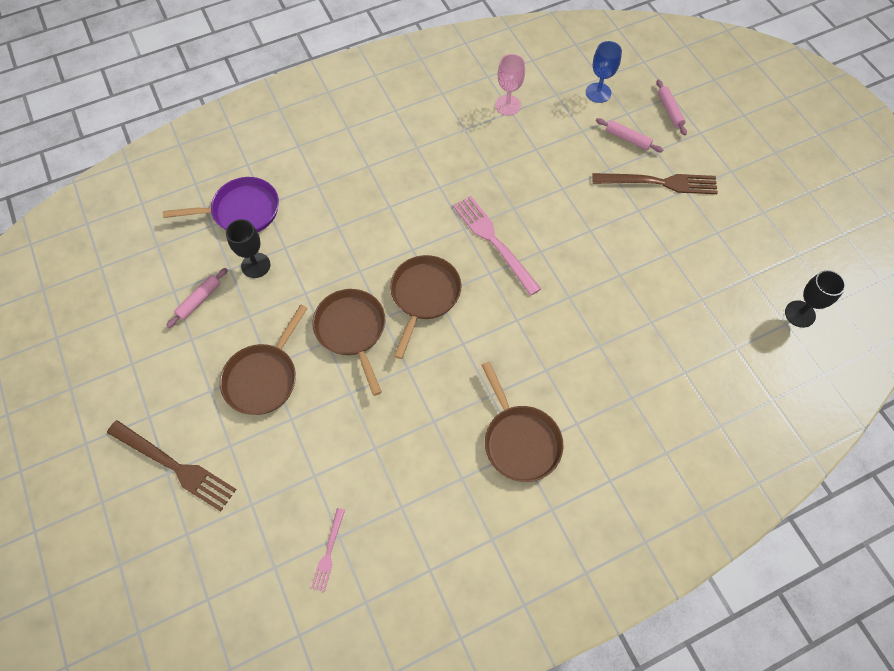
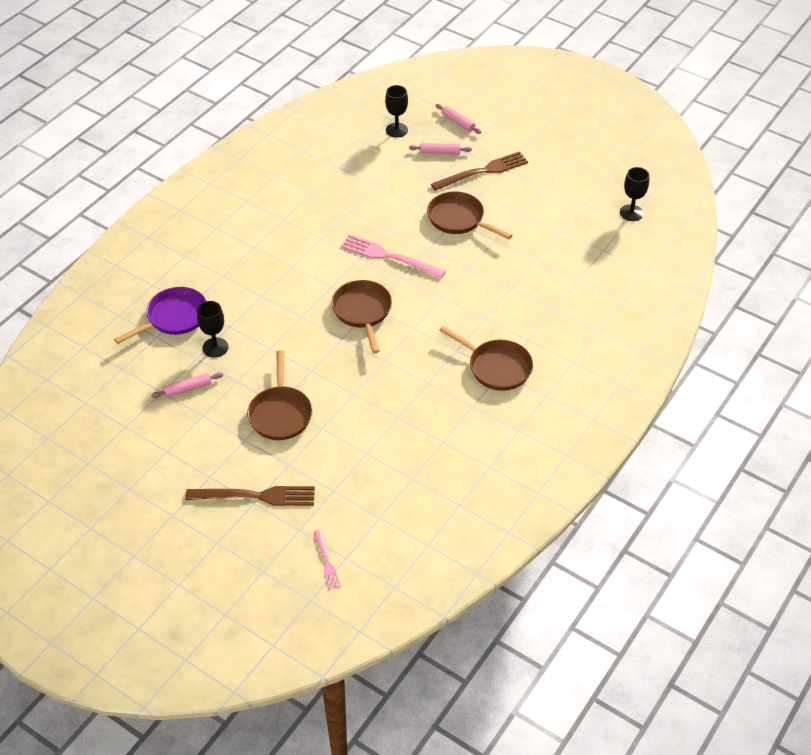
camera: 30 degrees left, 15 degrees down
pink rolling pin [166,268,228,328] -> pink rolling pin turned 60 degrees clockwise [151,372,223,398]
pink fork [311,508,345,592] -> pink fork moved to [314,530,341,590]
brown pan [312,289,386,396] -> brown pan moved to [427,191,512,239]
pink goblet [495,54,525,116] -> none
blue goblet [586,41,622,103] -> black goblet [385,85,408,138]

